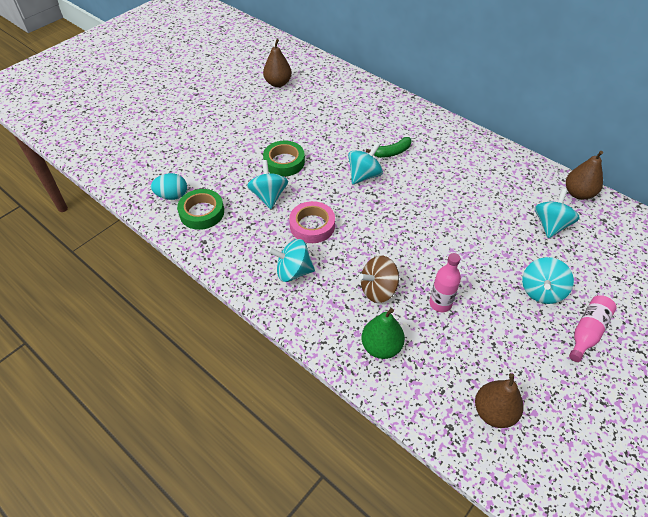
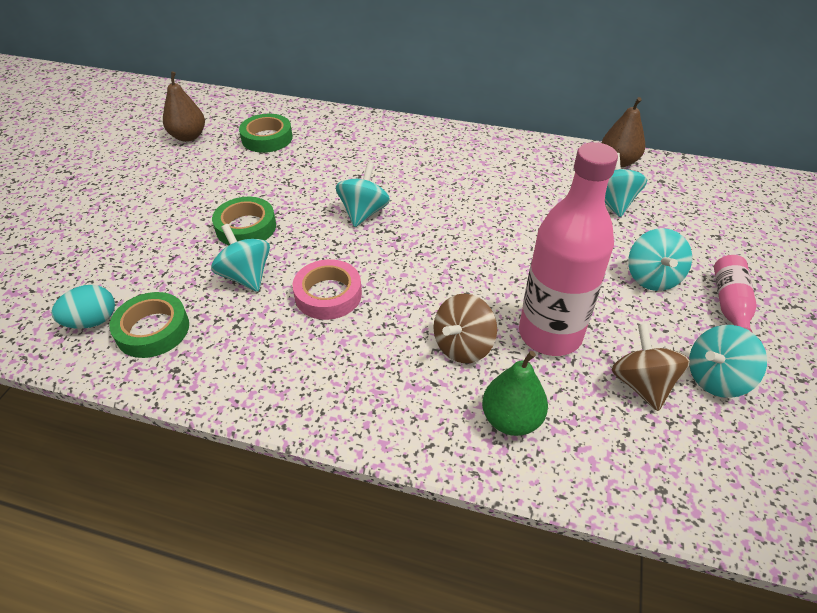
camera: 25 degrees left, 5 degrees down
turquoise spinning top [268,239,315,282] -> turquoise spinning top moved to [689,325,767,398]
green banana [366,137,412,158] -> none
pink bottle [429,253,461,312] -> pink bottle [519,142,618,356], size x1.99
brown pear [475,373,524,428] -> none
none -> green tape [239,114,293,153]
none -> brown spinning top [612,323,690,411]

